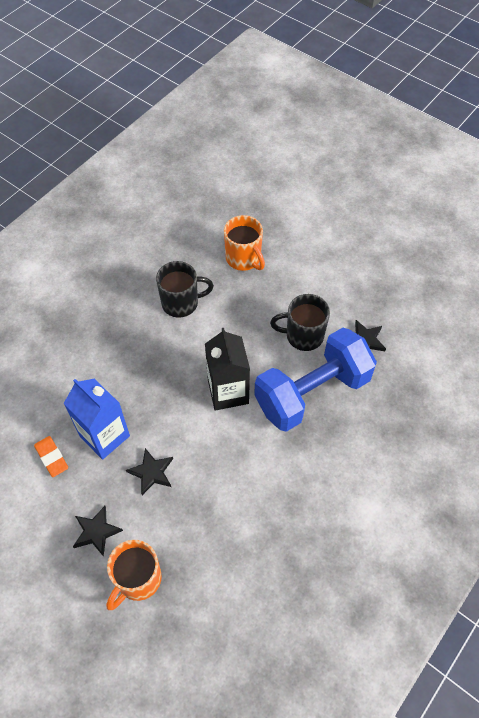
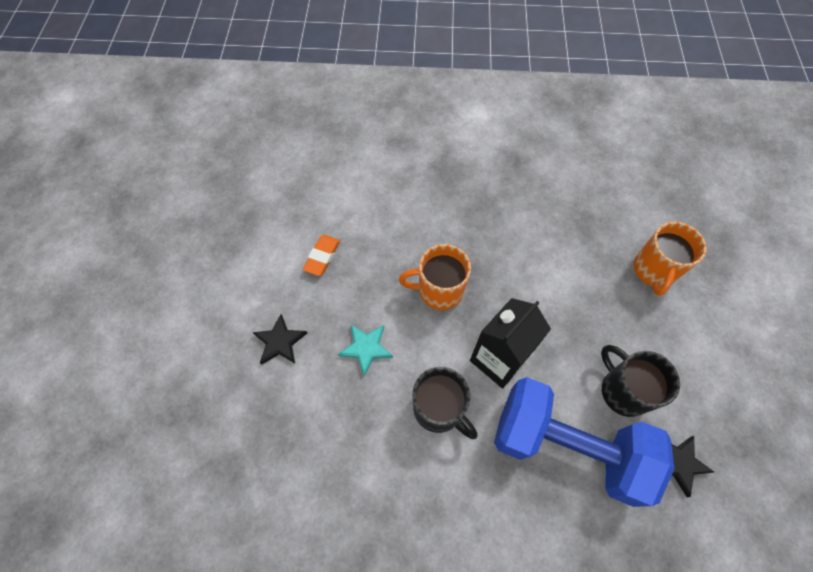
camera: 55 degrees right, 5 degrees up
blue carton [64,379,130,460] -> none
orange mug [106,540,162,610] -> orange mug moved to [399,244,471,310]
black star [126,448,173,495] -> turquoise star [338,325,393,377]
black mug [156,261,214,318] -> black mug moved to [412,367,478,439]

